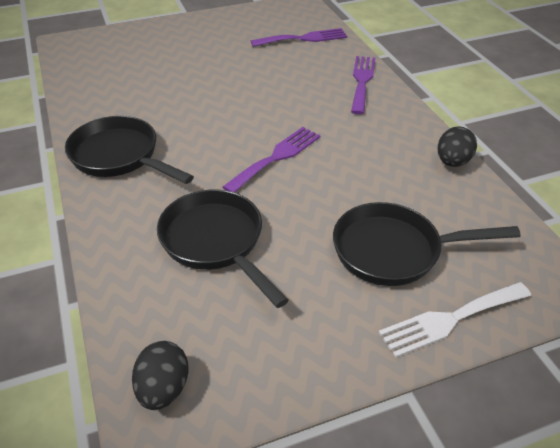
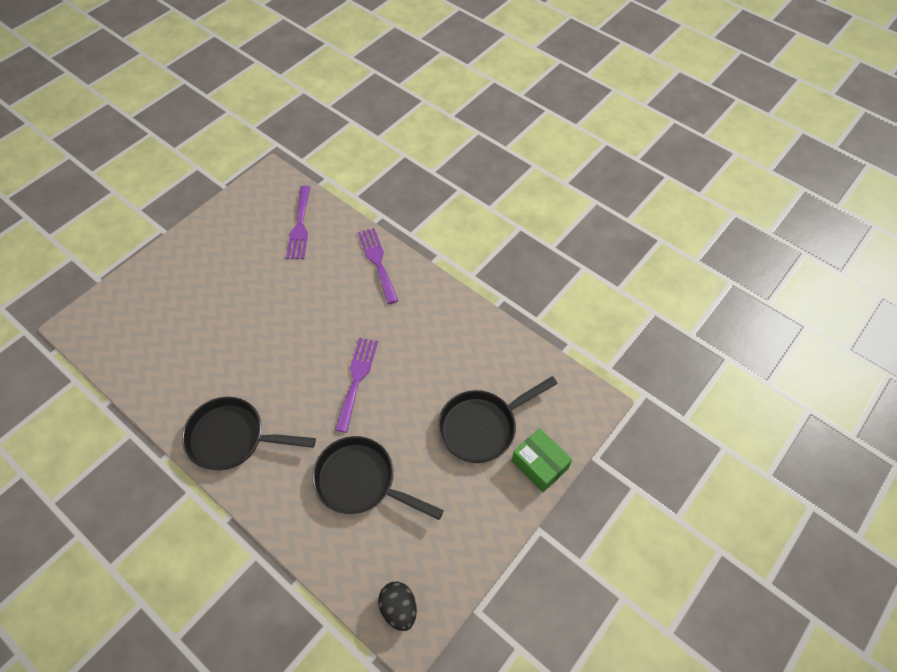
camera: 30 degrees left, 15 degrees up
purple fork [251,28,347,47] -> purple fork turned 135 degrees clockwise [286,186,311,259]
white fork [379,282,531,358] -> green box [511,428,572,492]
black egg [438,126,477,167] -> none

